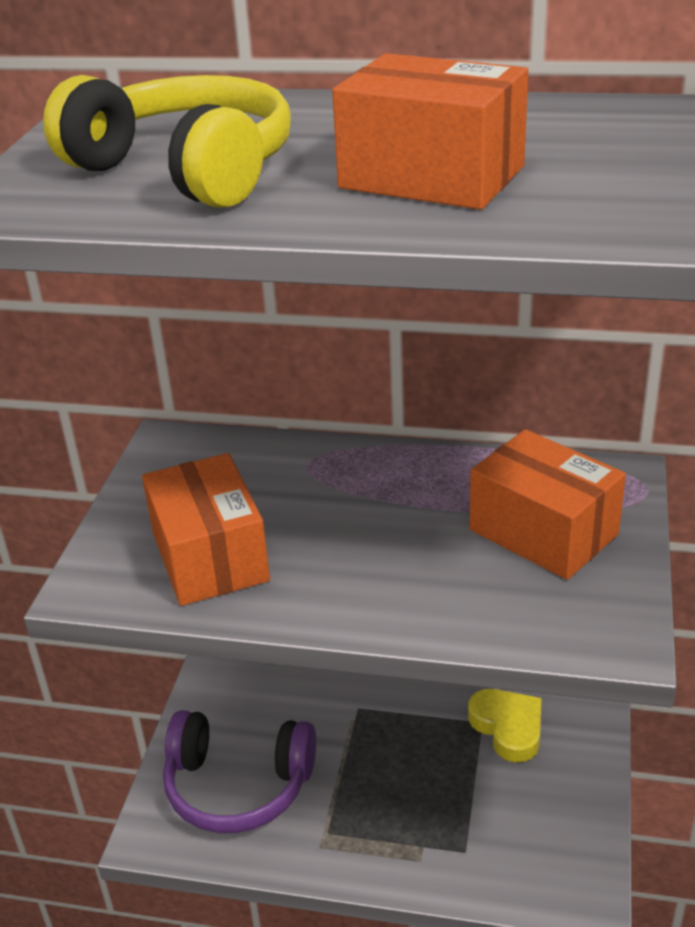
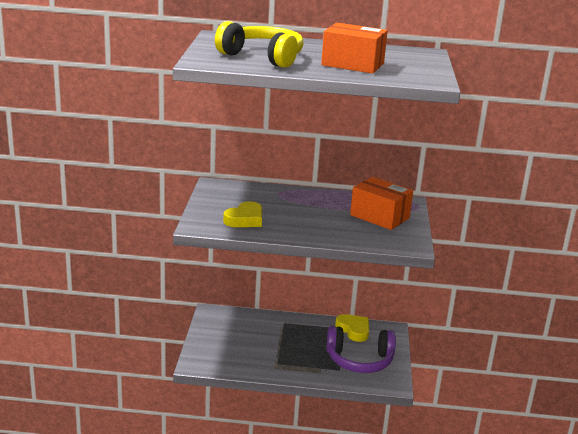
camera: 10 degrees left, 10 degrees down
orange box [142,453,270,606] -> yellow heart [223,201,262,227]
purple headphones [163,710,316,833] -> purple headphones moved to [326,326,396,373]

